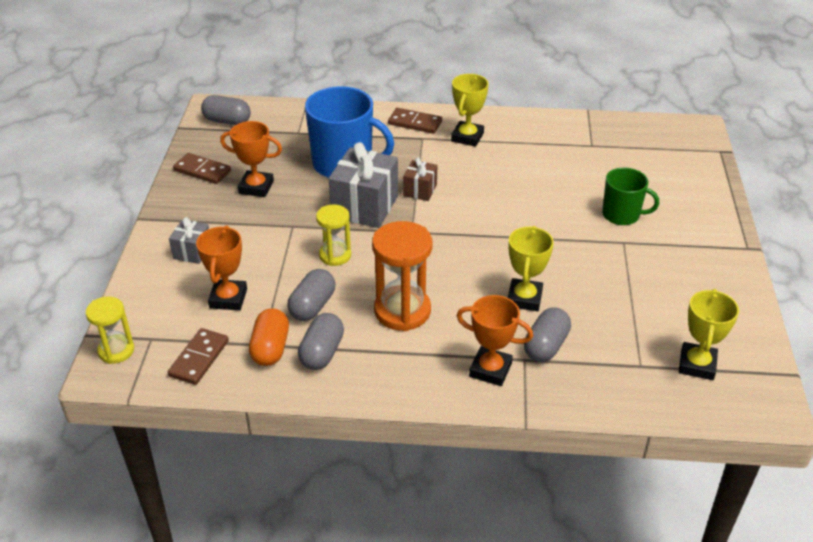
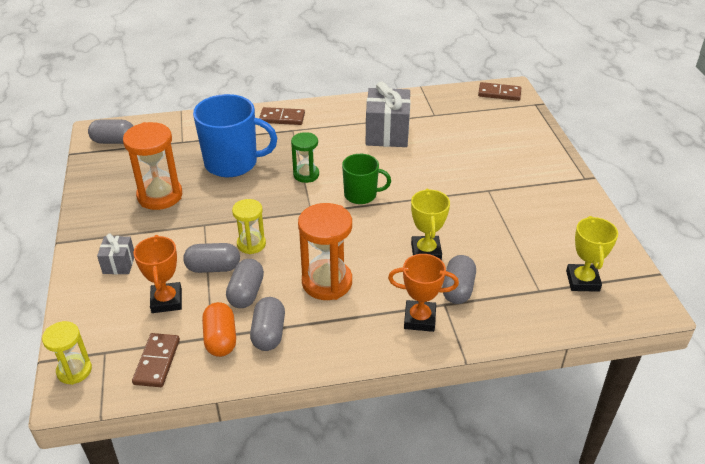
camera: 15 degrees left, 0 degrees up
brown domino [173,153,231,184] -> brown domino moved to [478,82,521,101]
orange trophy [220,121,282,197] -> orange hourglass [123,122,182,210]
grey gift [329,142,398,228] -> grey gift moved to [366,81,411,147]
brown gift [403,158,437,201] -> green hourglass [291,132,319,183]
yellow trophy [451,74,489,147] -> none
green mug [602,168,659,225] -> green mug moved to [342,154,391,204]
none -> grey capsule [183,243,240,273]

